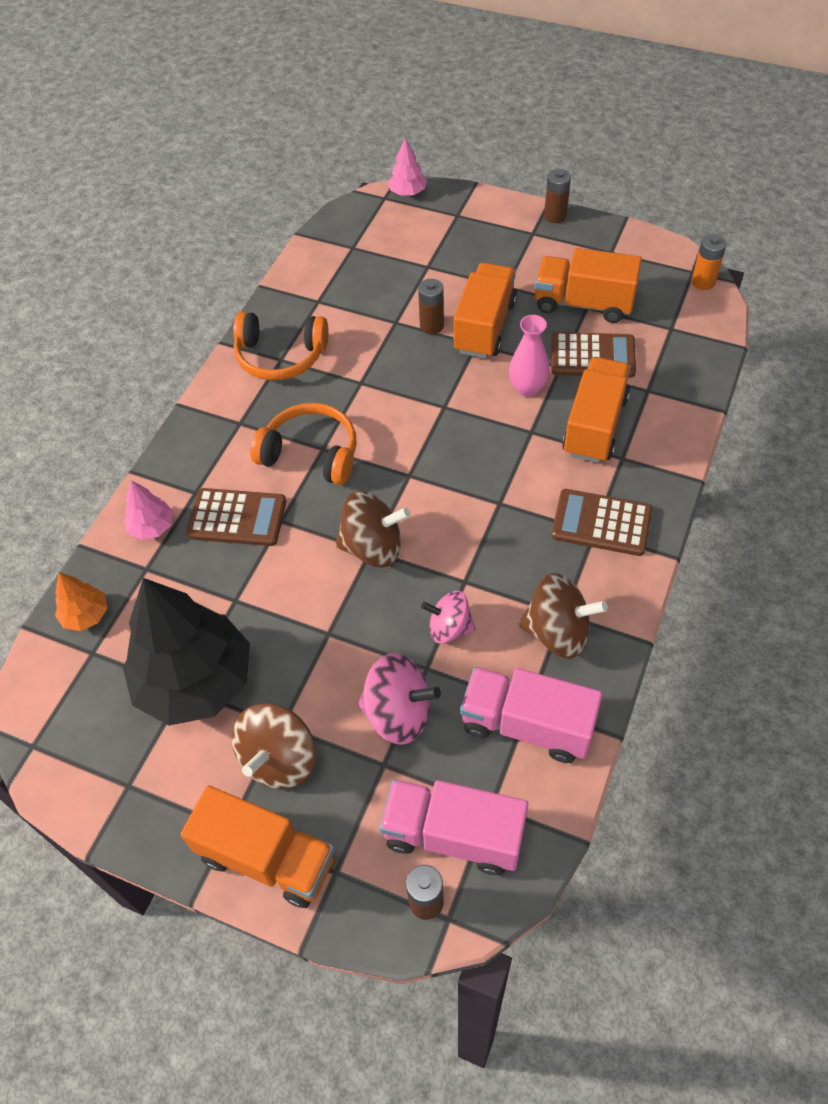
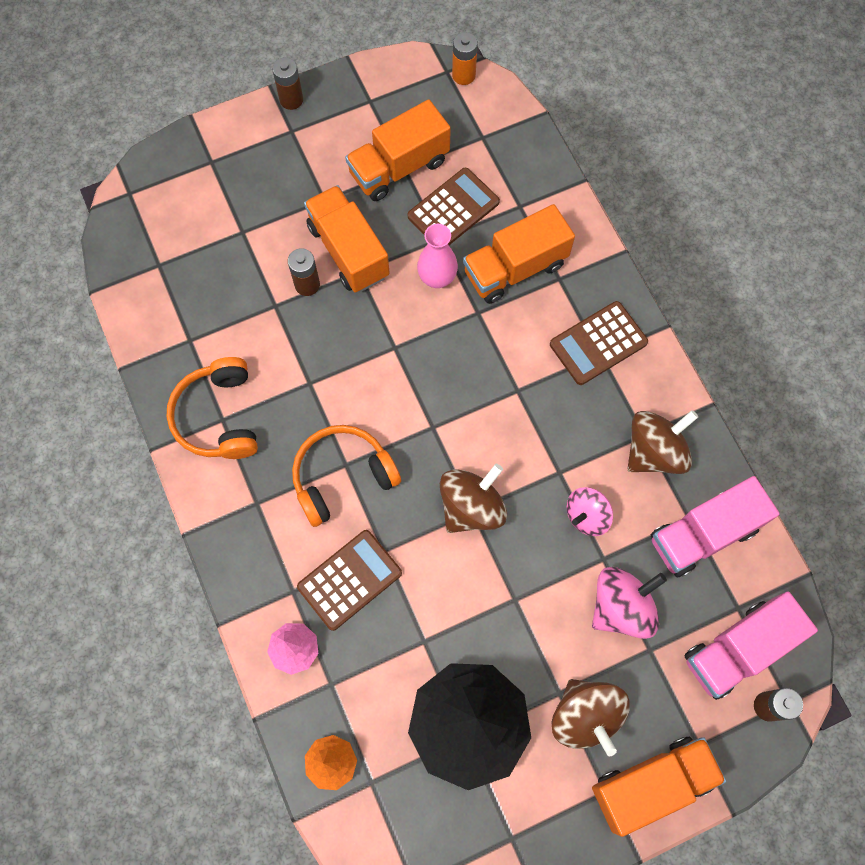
camera: 50 degrees left, 15 degrees up
orange headphones [233,312,329,381] -> orange headphones turned 120 degrees clockwise [167,357,258,459]
pink tree [388,138,427,196] -> none
orange truck [562,357,631,463] -> orange truck turned 90 degrees counterclockwise [463,204,575,304]

